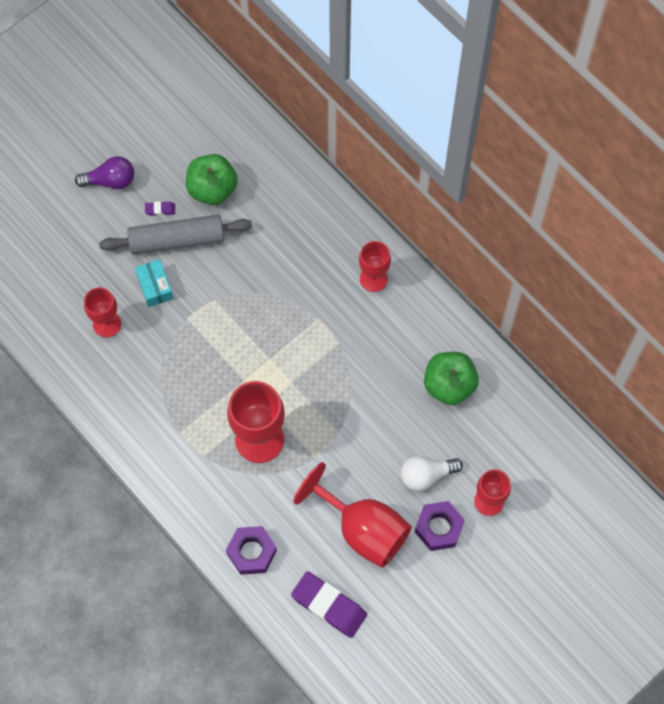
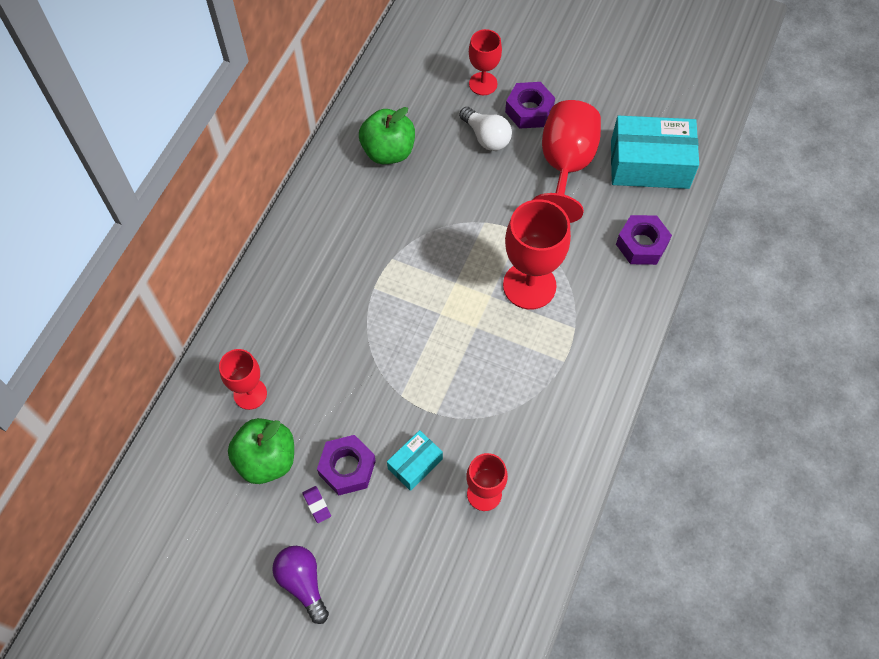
camera: 115 degrees left, 5 degrees down
grey rolling pin [99,215,252,255] -> purple nut [317,435,376,495]
purple eraser [291,572,367,638] -> turquoise box [611,116,699,189]
red goblet [359,241,391,292] -> red goblet moved to [219,349,267,410]

